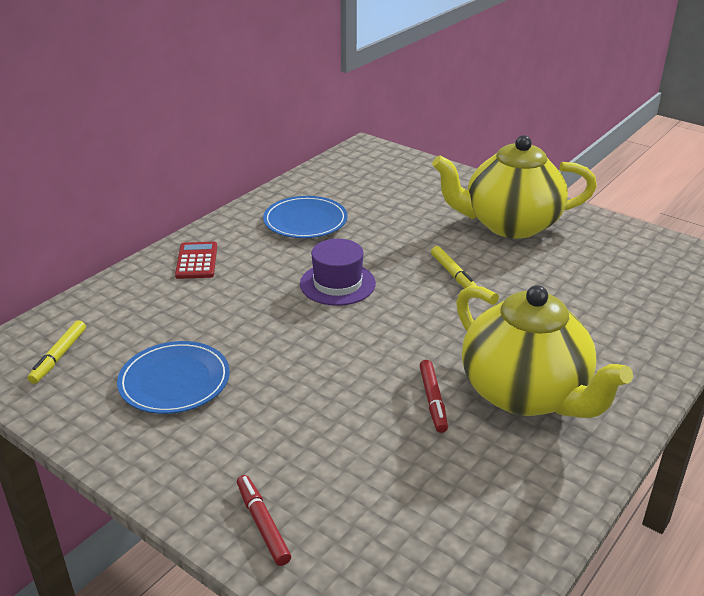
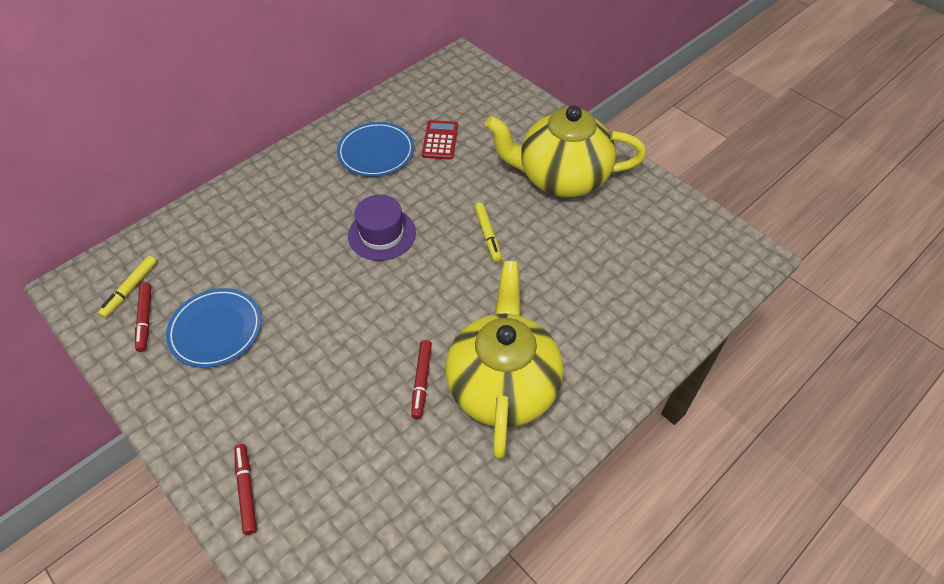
camera: 10 degrees right, 20 degrees up
red calculator [175,242,217,279] -> red calculator moved to [422,120,458,160]
yellow teapot [456,285,633,418] -> yellow teapot turned 150 degrees counterclockwise [446,261,564,459]
none -> red marker [135,282,152,352]

